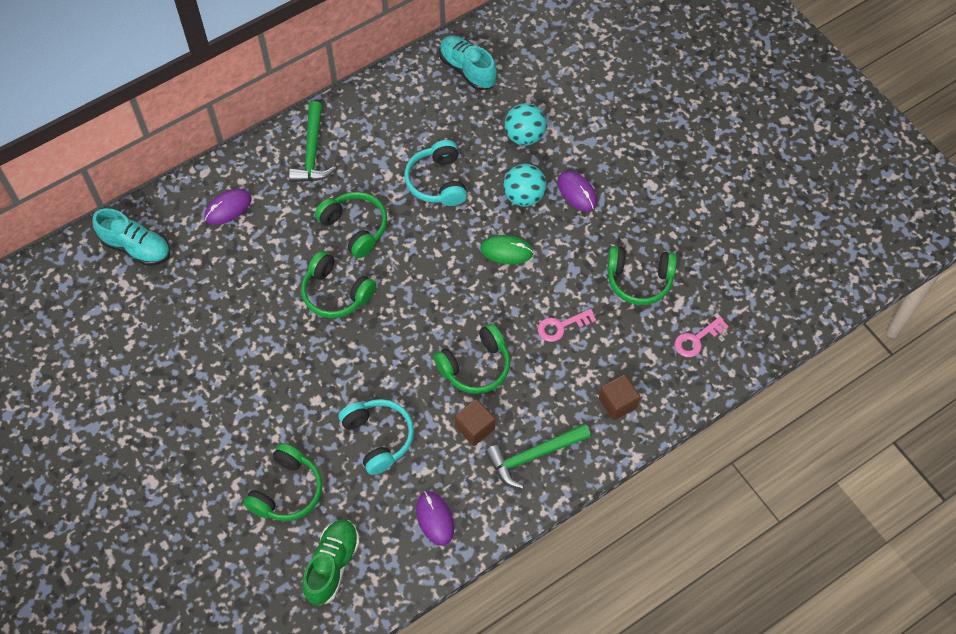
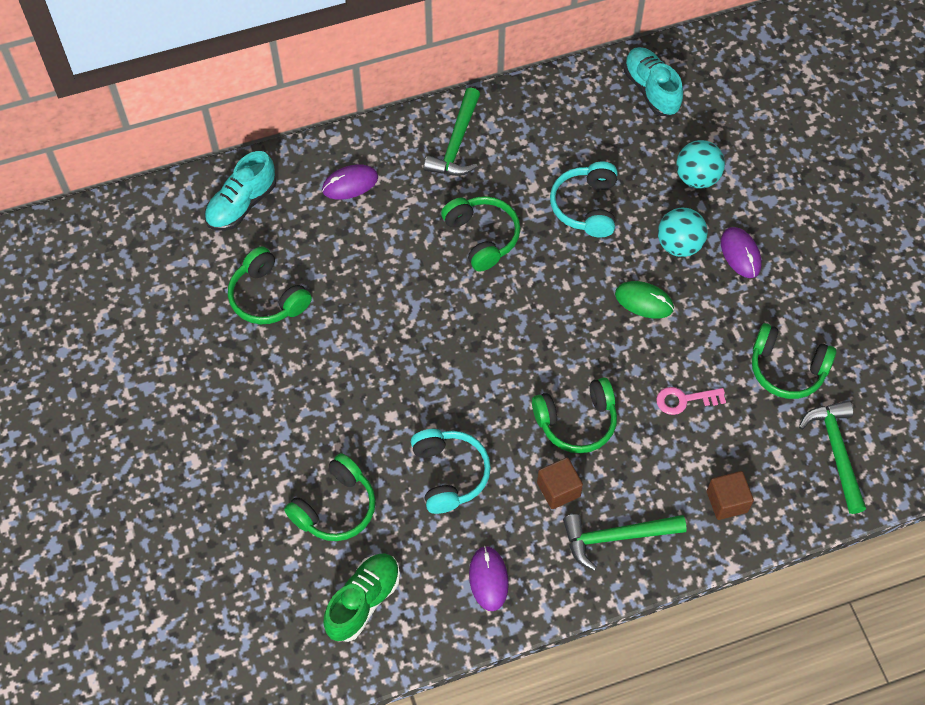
camera: 15 degrees right, 0 degrees up
turquoise shoe [92,208,170,266] -> turquoise shoe turned 90 degrees clockwise [205,151,276,231]
green headphones [301,251,376,318] -> green headphones moved to [228,247,312,324]
pink key [675,316,729,357] -> green hammer [799,401,866,514]

